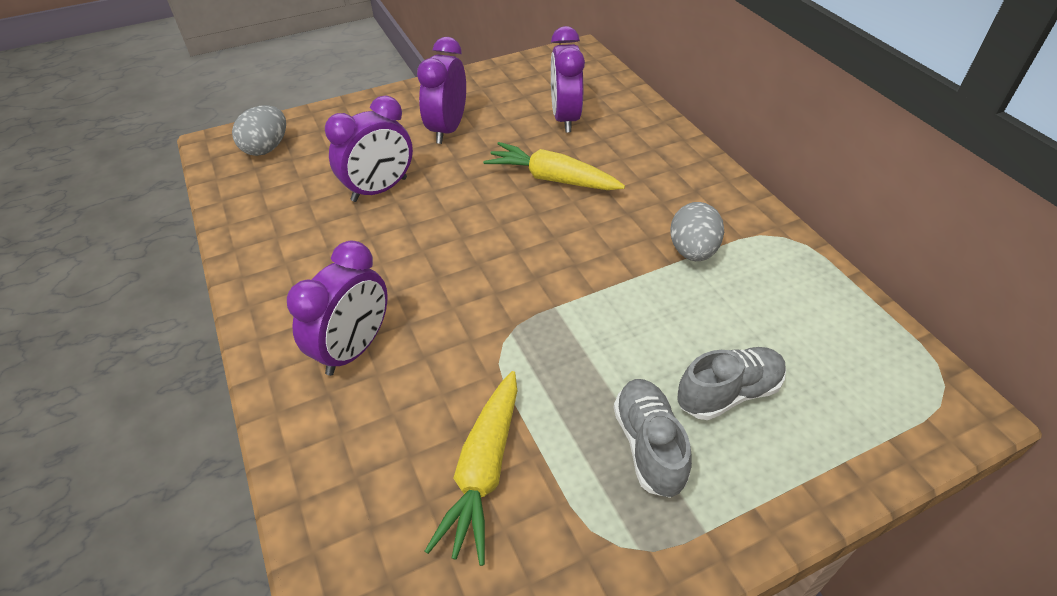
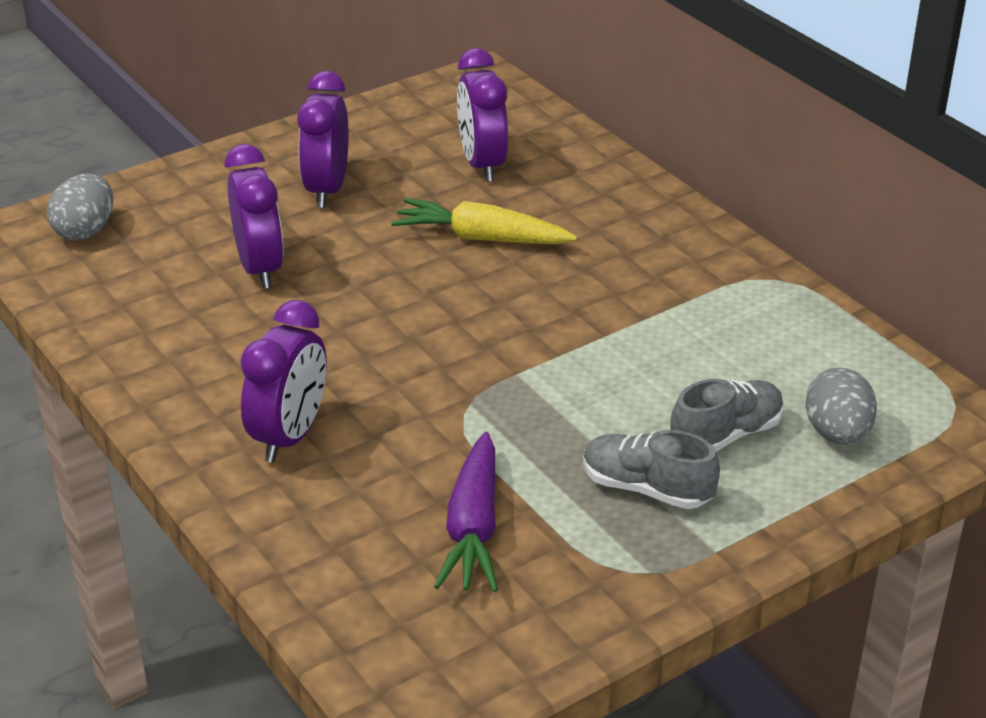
camera: 10 degrees left, 10 degrees down
purple clock [325,95,413,202] -> purple clock turned 60 degrees counterclockwise [225,144,284,289]
yellow carrot [425,371,517,566] -> purple carrot [434,432,498,592]
grey shoe [614,379,692,498] -> grey shoe turned 45 degrees counterclockwise [583,430,720,509]
grey egg [670,202,724,261] -> grey egg moved to [805,368,877,445]

